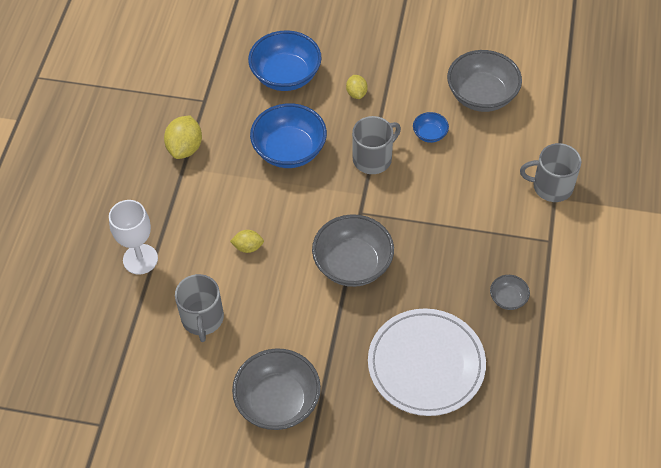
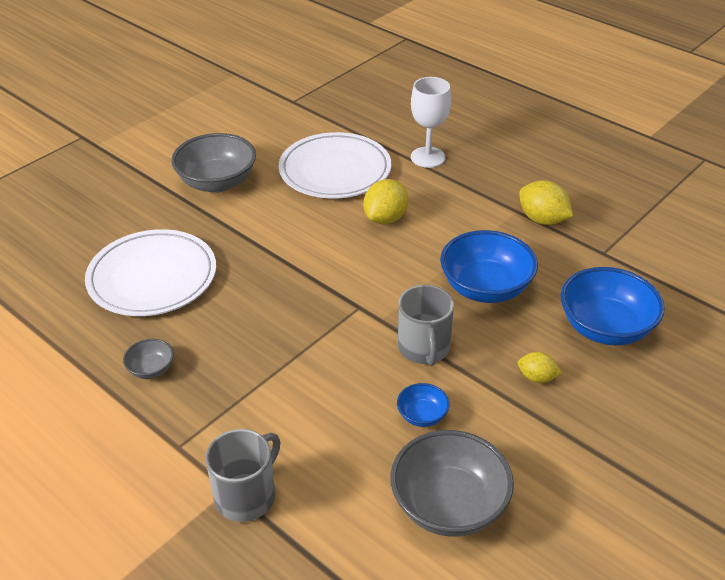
camera: 120 degrees right, 15 degrees down
grey mug [175,274,224,342] -> white plate [279,132,391,199]
yellow lemon [230,230,264,253] -> yellow lemon [363,179,408,224], size x1.68
grey bowl [312,214,394,287] -> none

